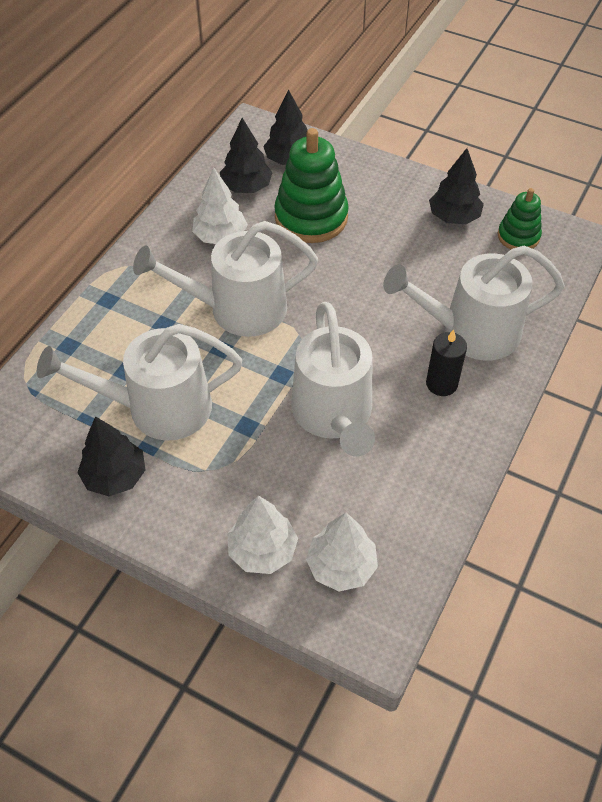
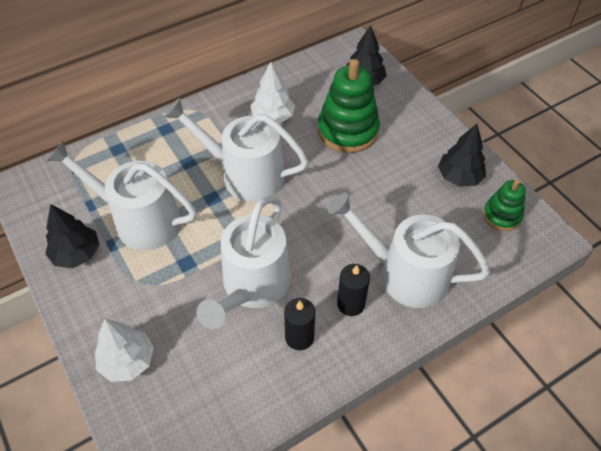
camera: 30 degrees right, 0 degrees up
black tree [220,118,273,193] -> none
white tree [306,512,378,591] -> none
none -> black candle [284,298,315,350]

